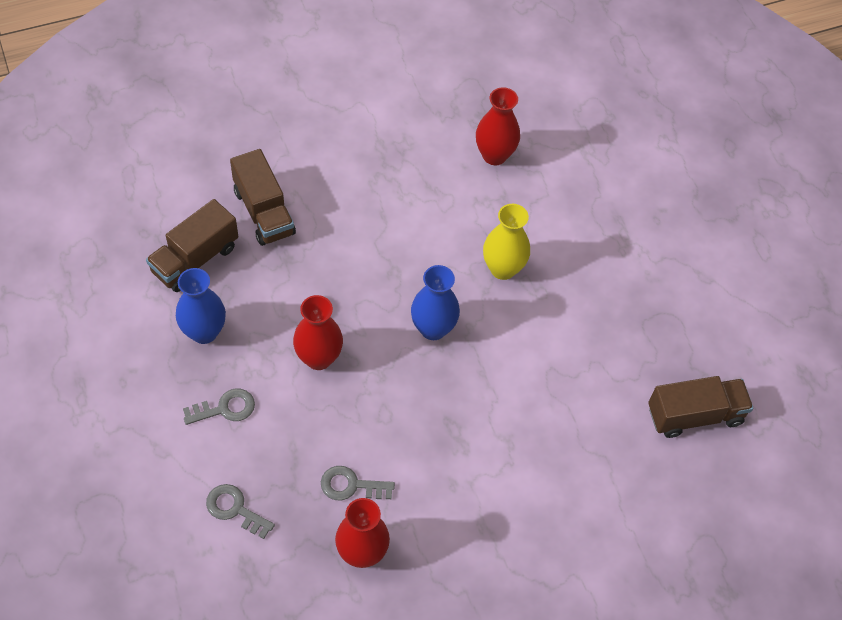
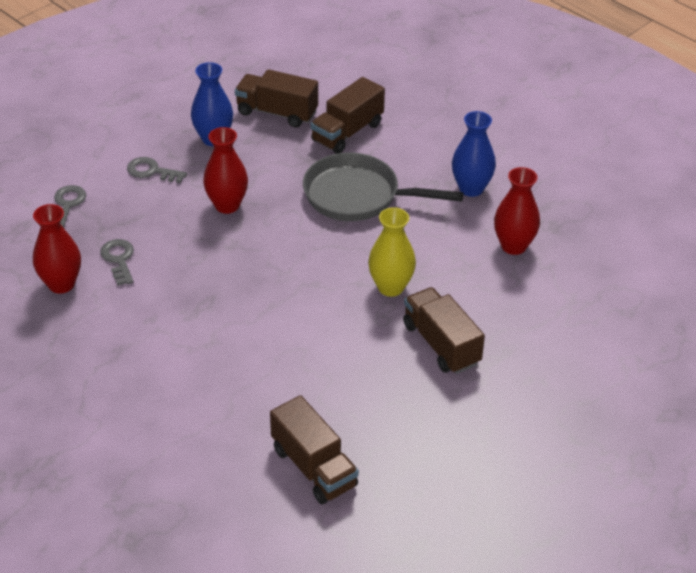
camera: 70 degrees right, 15 degrees down
grey key [183,389,255,425] -> grey key turned 150 degrees clockwise [127,157,187,183]
blue vase [411,265,460,340] -> blue vase moved to [452,111,496,197]
none -> grey pan [303,153,464,221]
none -> brown truck [403,287,485,374]

